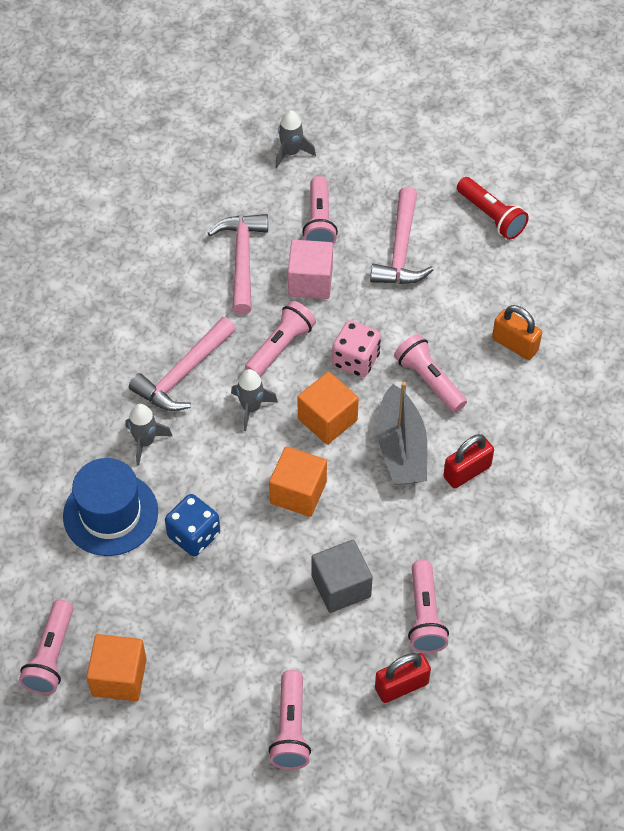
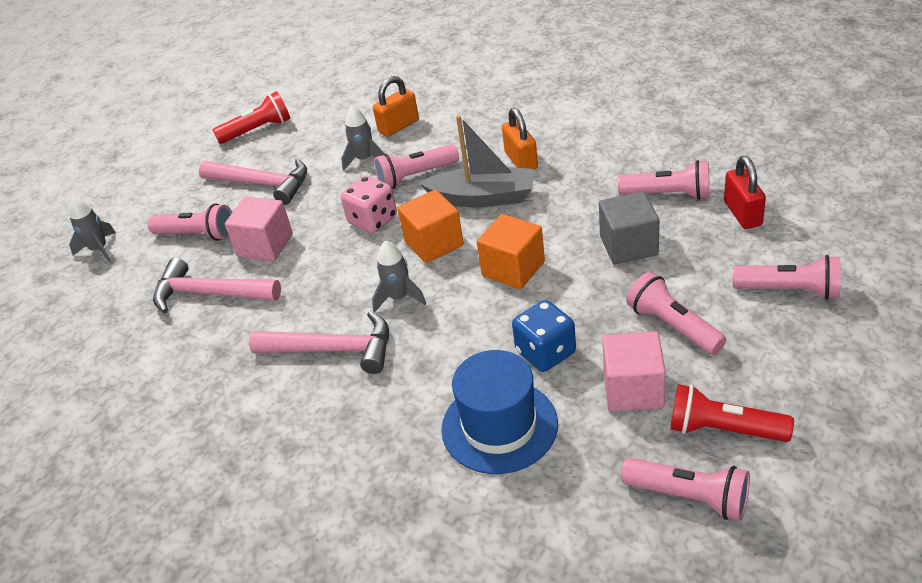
camera: 70 degrees left, 15 degrees down
orange cube [87,634,147,701] -> red flashlight [670,384,794,442]
grey rocket [126,404,172,466] -> grey rocket moved to [341,106,383,171]
pink hammer [129,317,236,411] -> pink hammer turned 45 degrees counterclockwise [249,311,389,374]
pink flashlight [245,301,316,377] -> pink flashlight moved to [626,272,727,355]
red padlock [443,434,494,488] -> orange padlock [502,108,538,170]
none -> pink cube [602,331,666,411]

